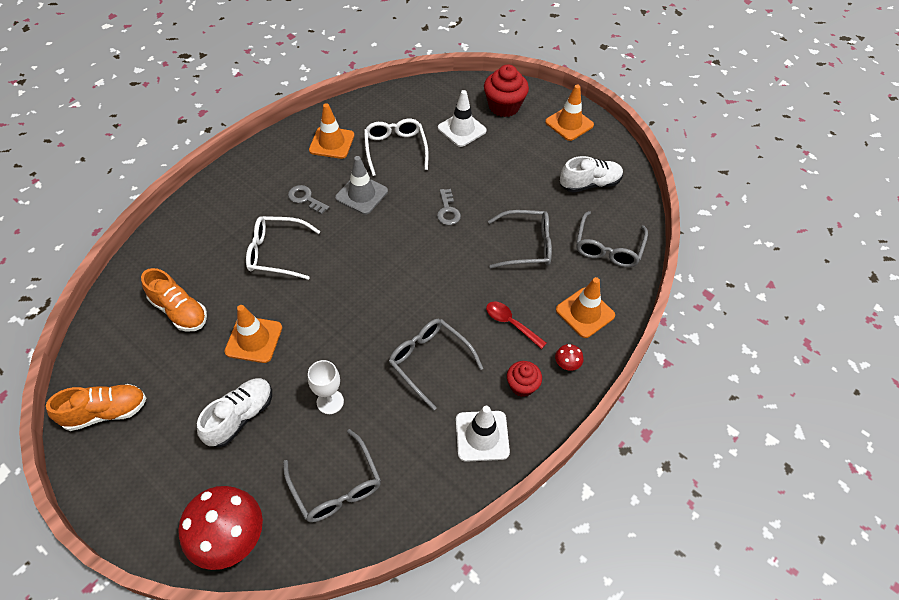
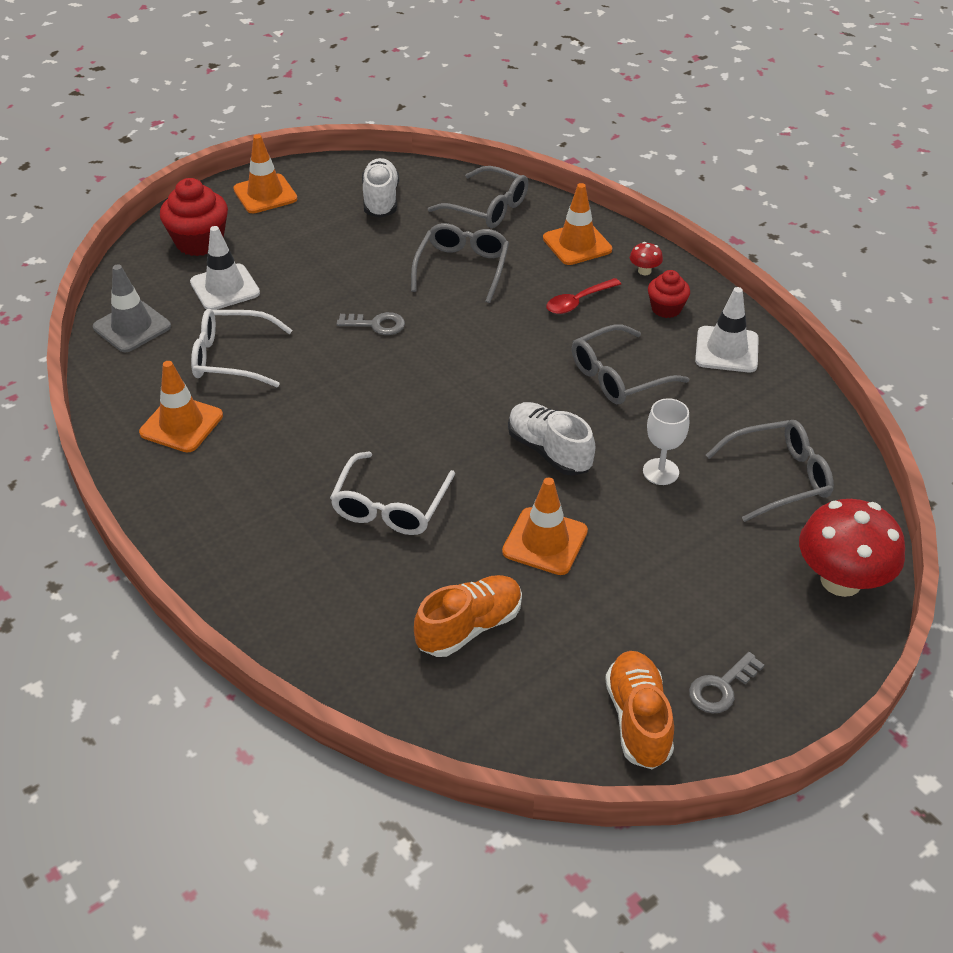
camera: 75 degrees left, 10 degrees down
white shoe [197,378,272,448] -> white shoe moved to [508,402,595,476]
grey key [288,185,329,214] -> grey key moved to [689,652,764,713]
grey traffic cone [335,156,388,215] -> grey traffic cone moved to [93,265,171,352]

